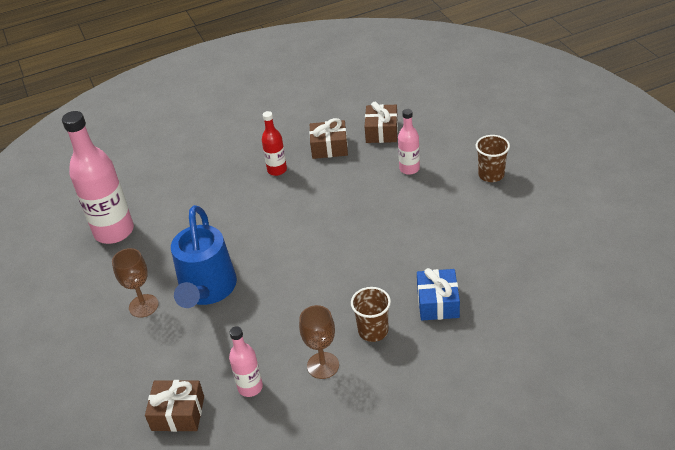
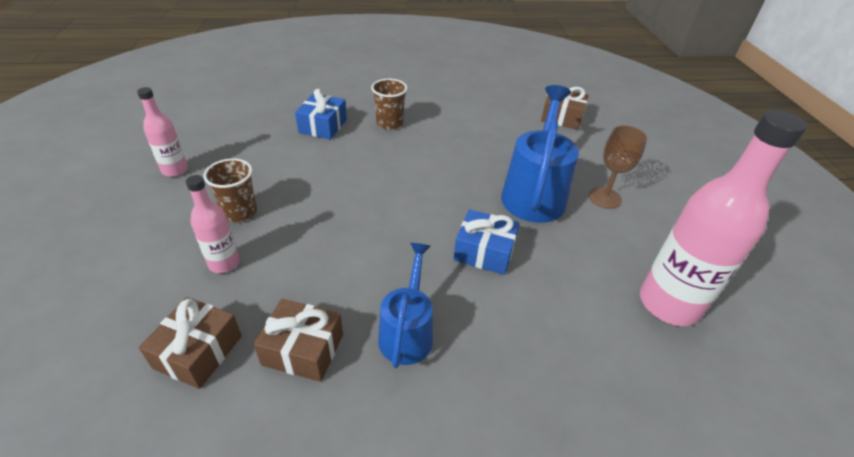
camera: 170 degrees left, 0 degrees up
pink bottle [229,326,263,397] -> pink bottle moved to [137,87,188,177]
red bottle [262,111,287,176] -> blue watering can [378,243,433,368]
brown goblet [299,305,339,379] -> none
brown cup [476,135,510,182] -> brown cup moved to [203,159,257,222]
none -> blue gift [453,209,520,275]

